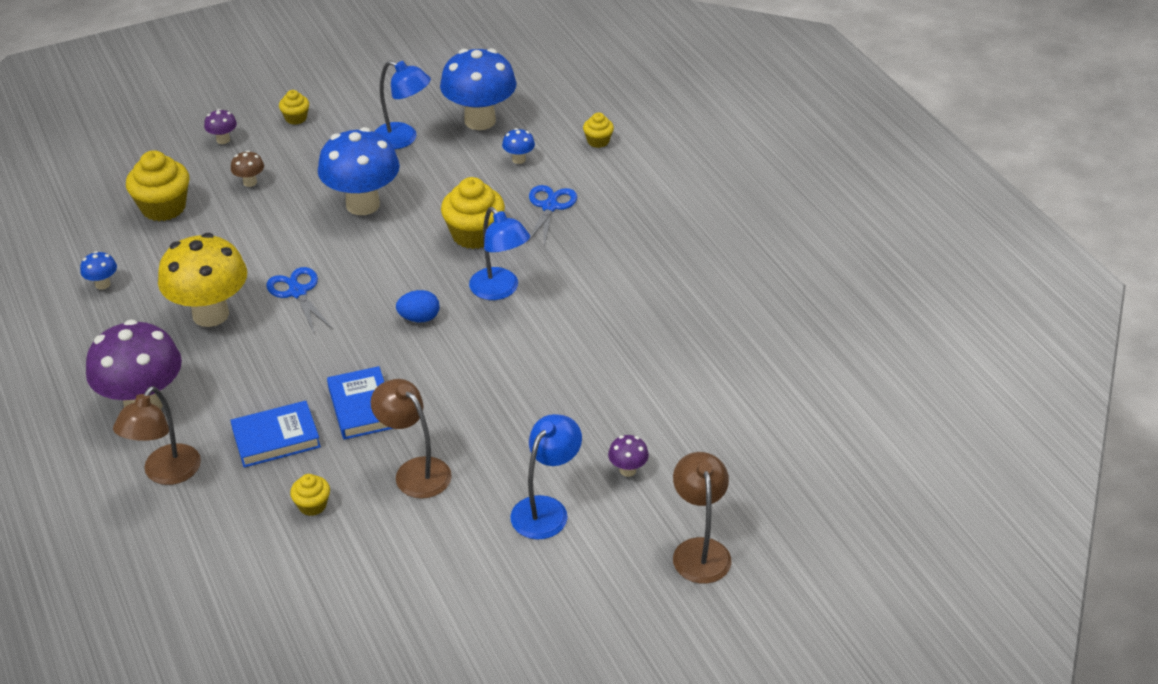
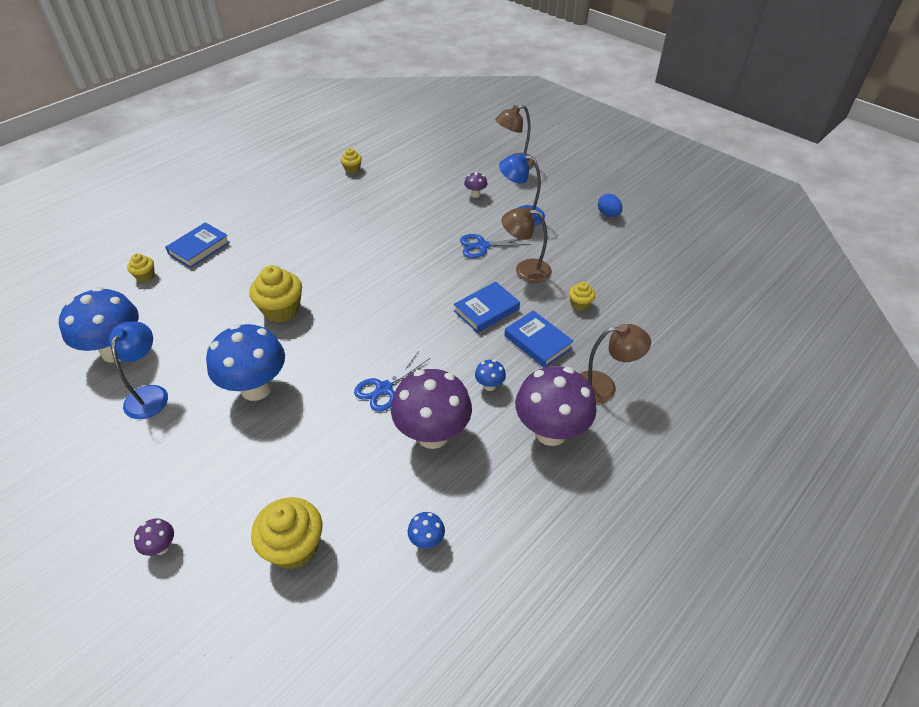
camera: 110 degrees left, 5 degrees up
yellow mushroom [158,233,247,327] -> purple mushroom [391,369,472,449]
brown mushroom [231,151,264,187] -> none
yellow cupcake [279,90,309,125] -> yellow cupcake moved to [341,148,362,173]
brown lamp [371,379,452,498] -> brown lamp turned 75 degrees clockwise [502,207,552,283]
blue egg [396,290,440,322] -> blue egg moved to [598,194,623,217]
blue lamp [469,207,530,300] -> none
blue mushroom [502,128,535,164] -> blue mushroom moved to [475,360,506,391]
blue scissors [526,185,577,247] -> blue scissors moved to [460,234,531,258]
none -> blue book [165,222,230,268]

